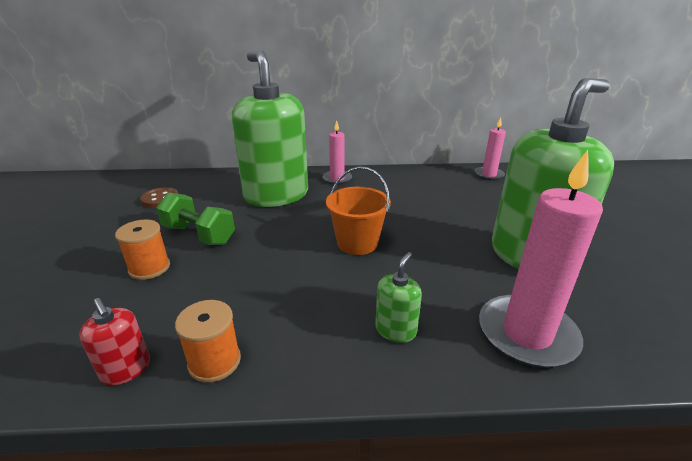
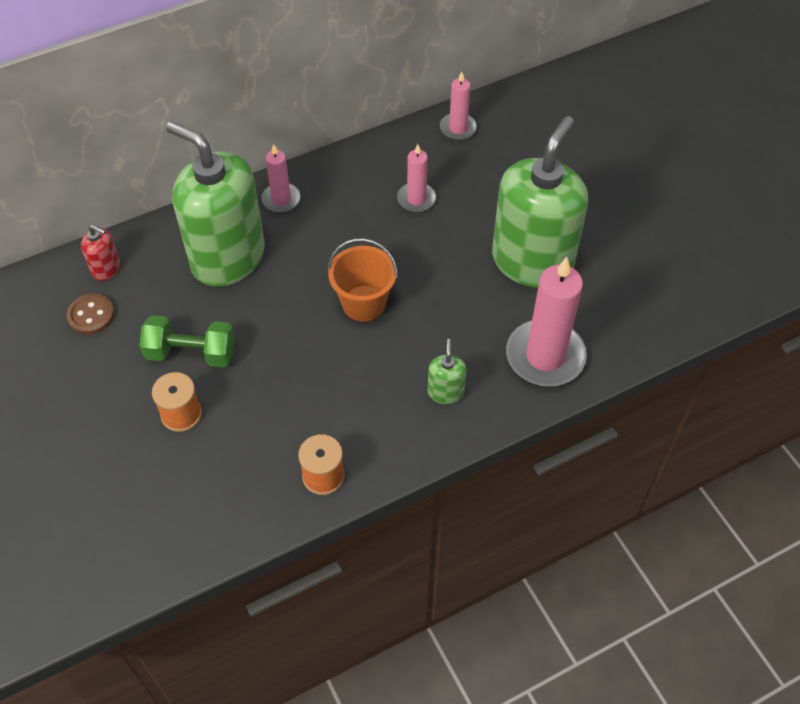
camera: 25 degrees left, 25 degrees up
red soap dispenser [79,298,150,386] -> red soap dispenser moved to [81,225,120,281]
none -> pink candle [397,144,436,212]

